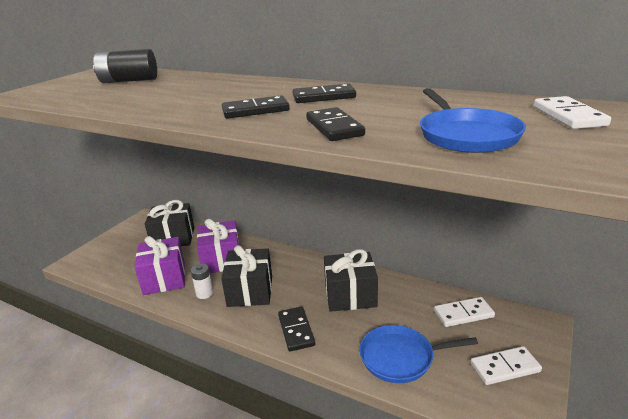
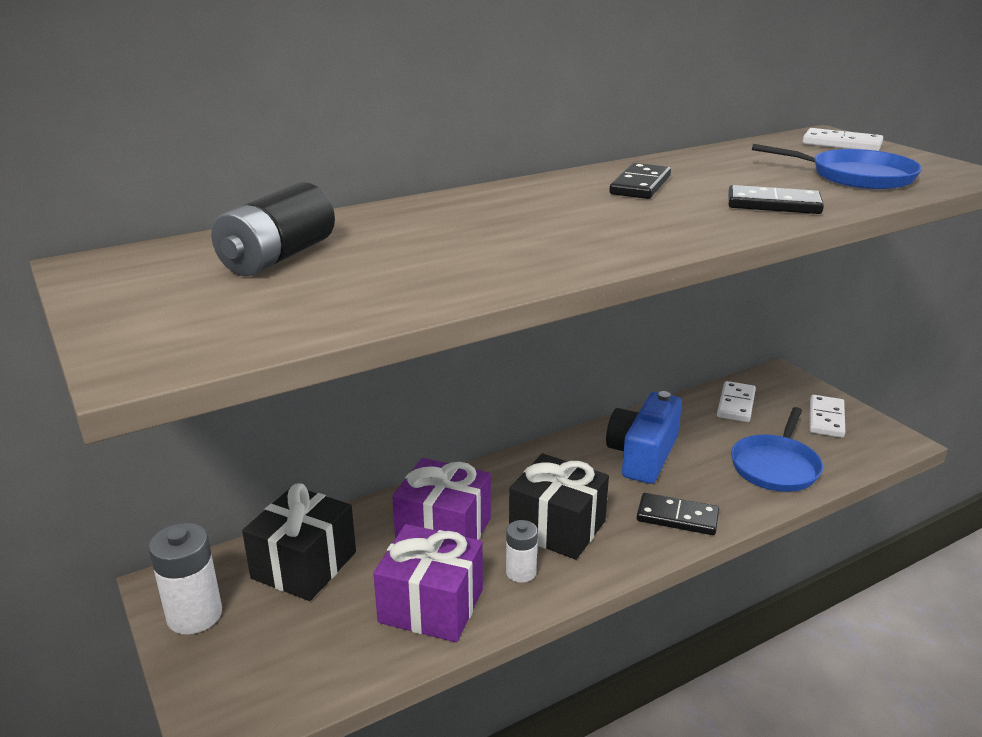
camera: 60 degrees left, 0 degrees up
black domino [222,95,290,119] -> none
black gift [324,249,378,312] -> blue camera [606,391,682,484]
none -> white battery [148,523,222,635]

